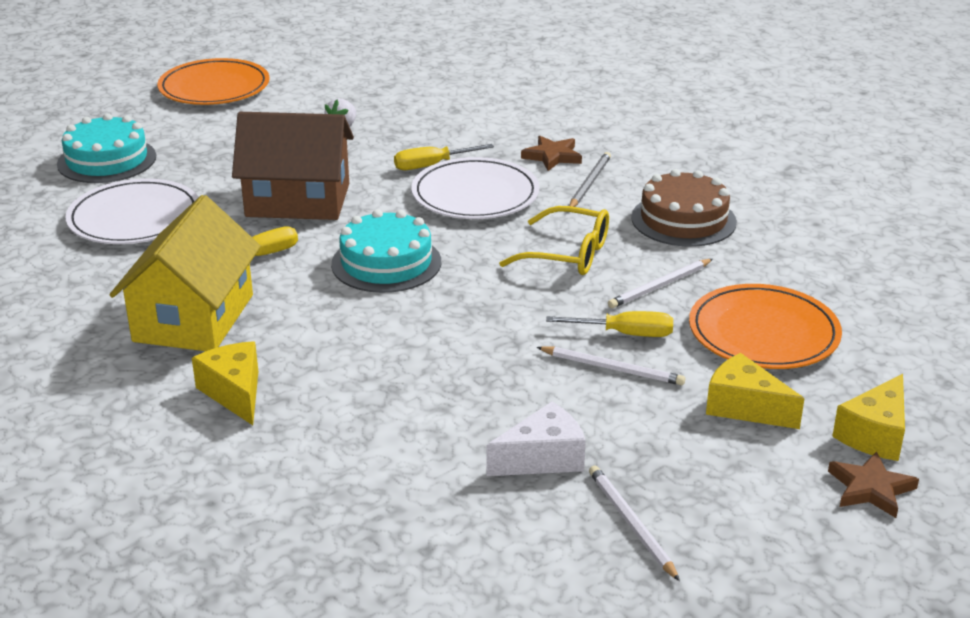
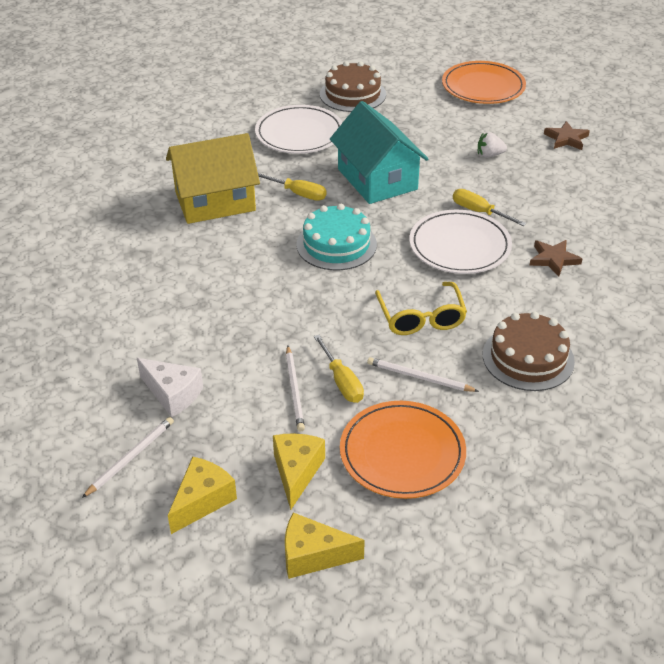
camera: 60 degrees right, 10 degrees up
turquoise cake [57,113,156,183] -> brown cake [320,61,386,112]
yellow cheese [192,341,258,425] -> yellow cheese moved to [168,457,237,534]
brown house [232,112,354,220] -> turquoise house [330,101,429,204]
grey pencil [569,152,611,207] -> none
brown star [828,451,919,518] -> brown star moved to [544,121,590,150]

